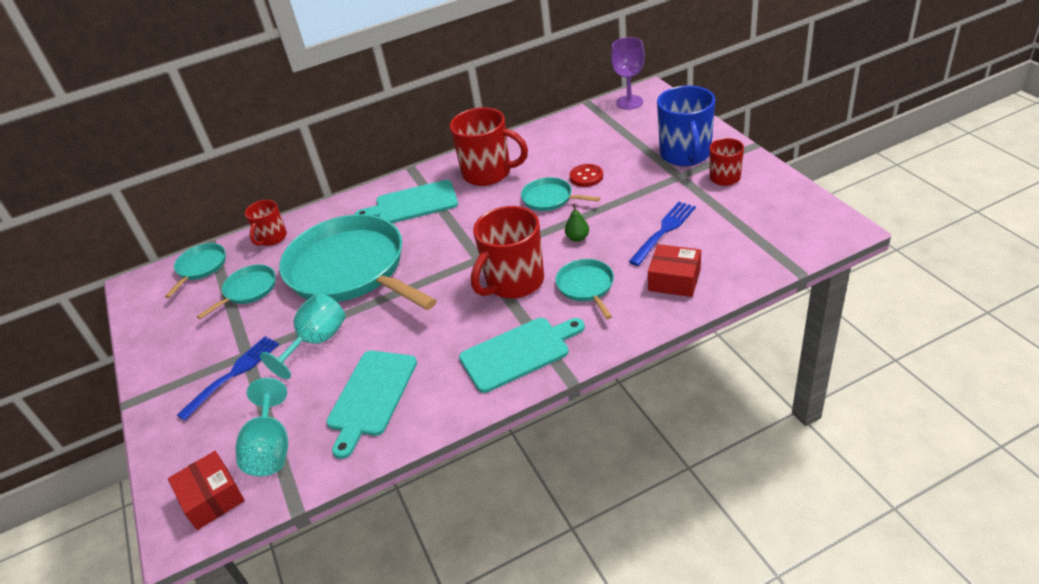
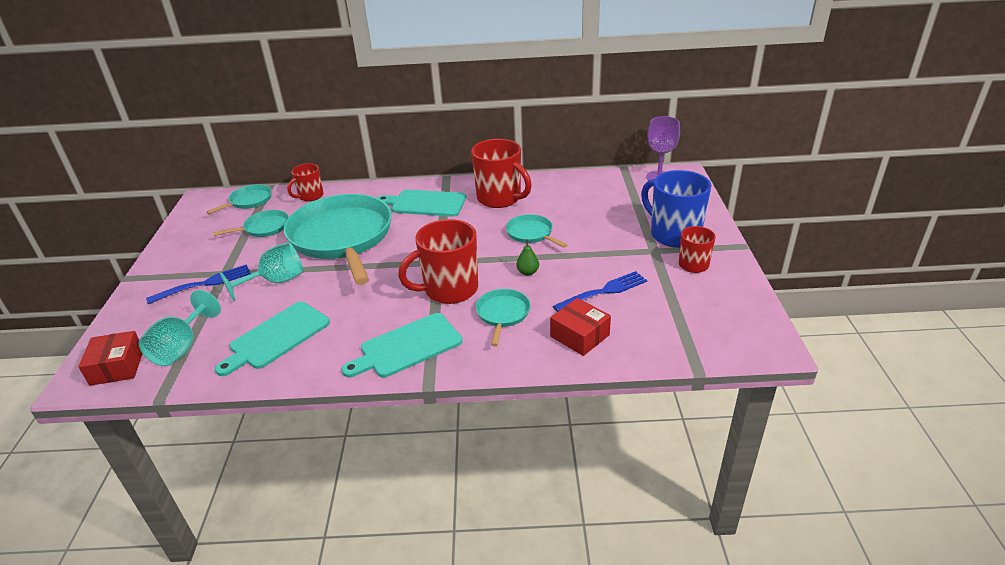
camera: 20 degrees right, 5 degrees down
turquoise cutting board [459,318,585,393] -> turquoise cutting board turned 150 degrees clockwise [341,313,463,377]
red button [570,164,603,187] -> none
blue mug [657,86,715,166] -> blue mug turned 120 degrees clockwise [641,170,711,248]

